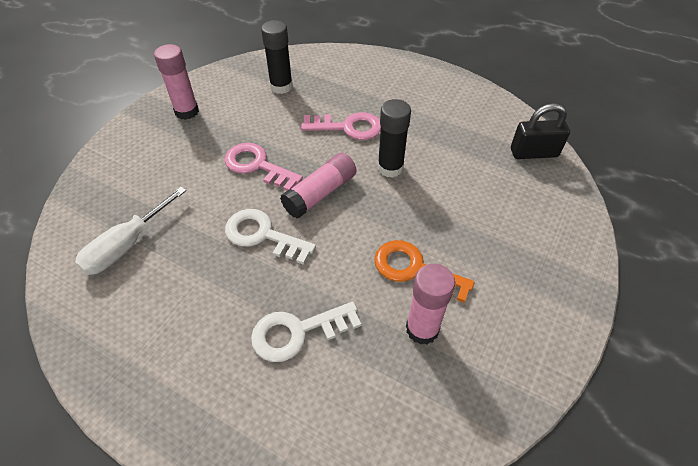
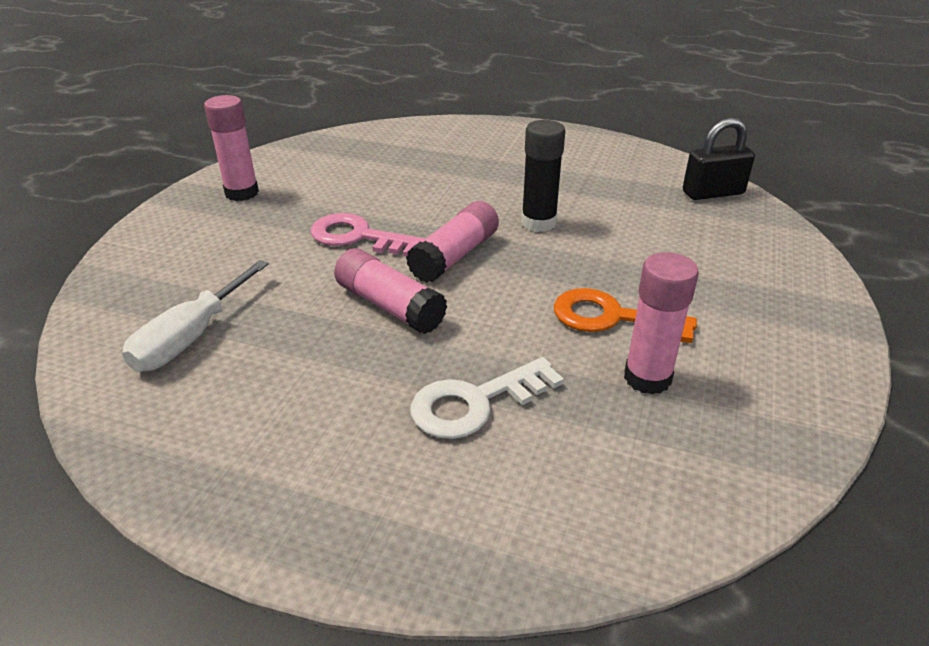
camera: 10 degrees left, 15 degrees down
white key [225,209,316,265] -> pink glue stick [334,248,447,334]
black glue stick [261,20,293,94] -> none
pink key [301,112,381,140] -> none

